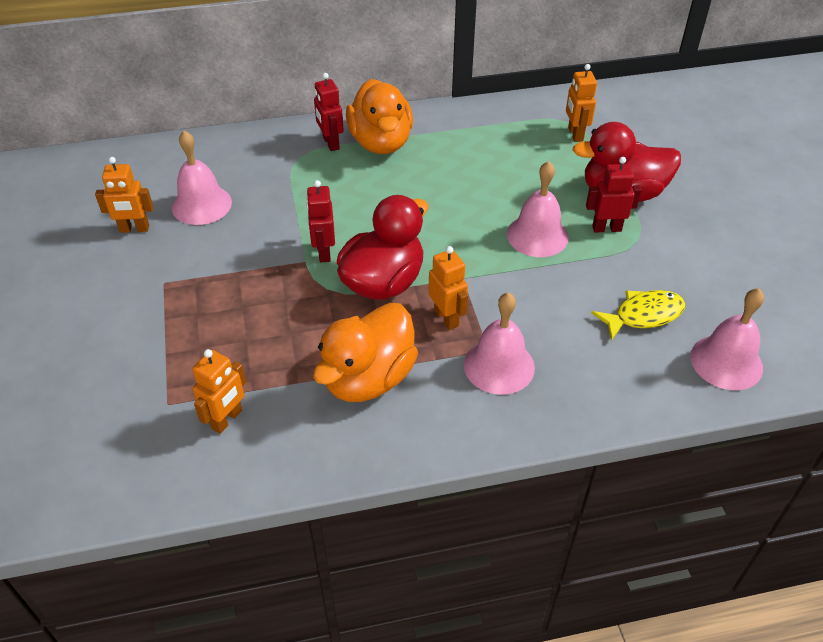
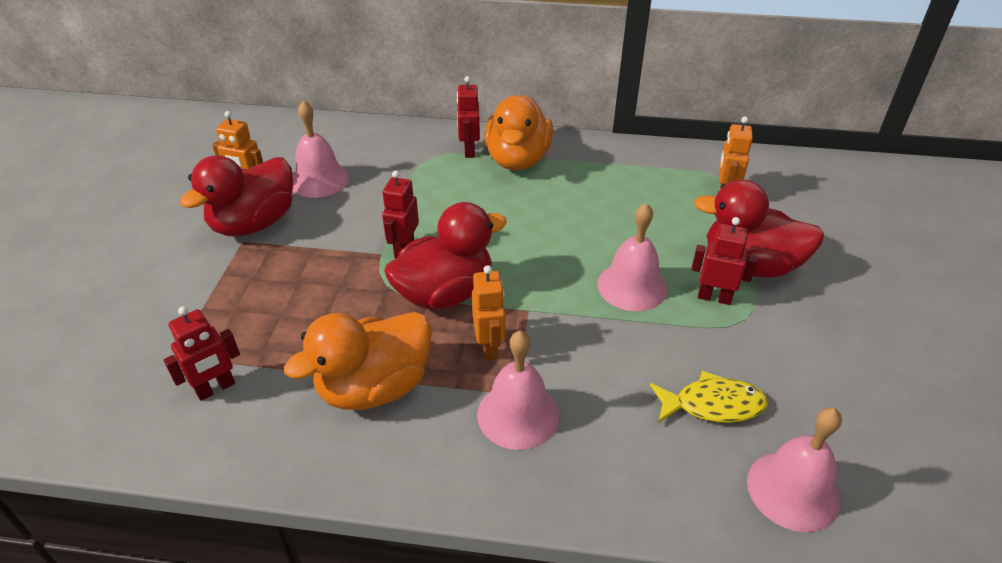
camera: 20 degrees right, 5 degrees down
orange robot [192,349,246,434] -> red robot [164,306,240,401]
none -> red duck [180,155,293,237]

